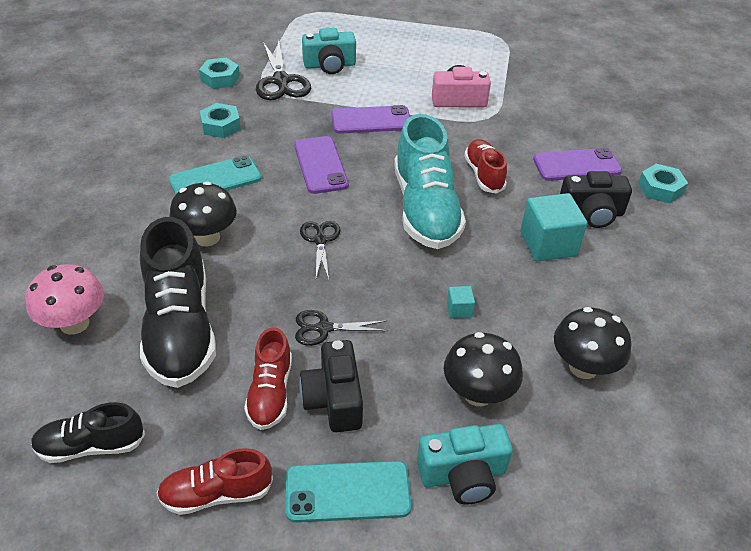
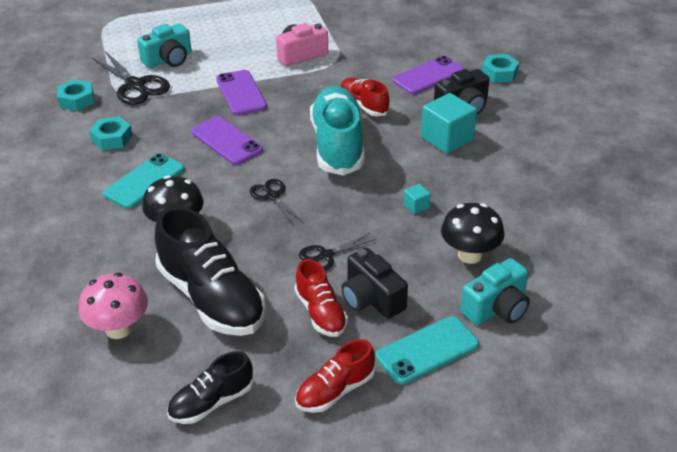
camera: 25 degrees left, 5 degrees down
purple phone [331,105,410,134] -> purple phone turned 75 degrees counterclockwise [216,70,267,115]
turquoise shoe [394,114,466,249] -> turquoise shoe turned 150 degrees counterclockwise [310,86,364,176]
black mushroom [554,307,631,379] -> none

